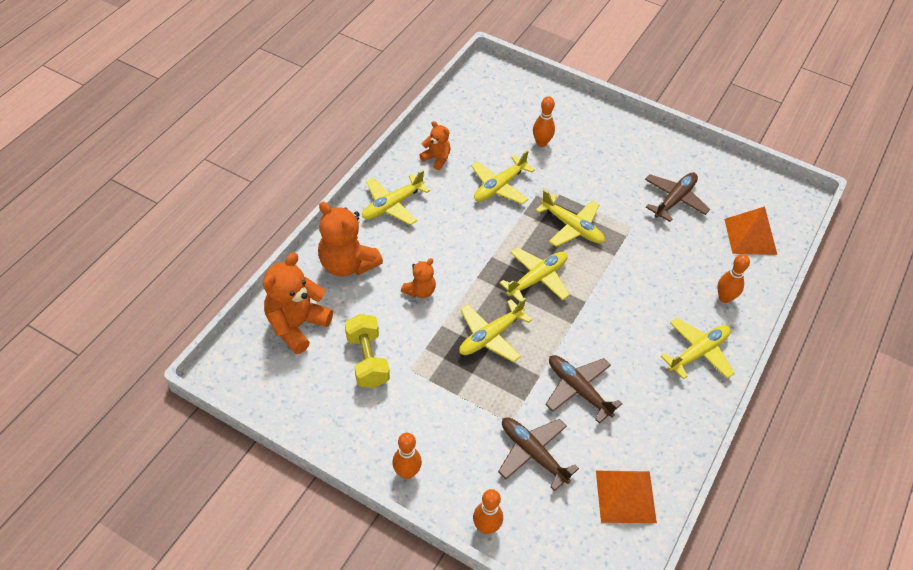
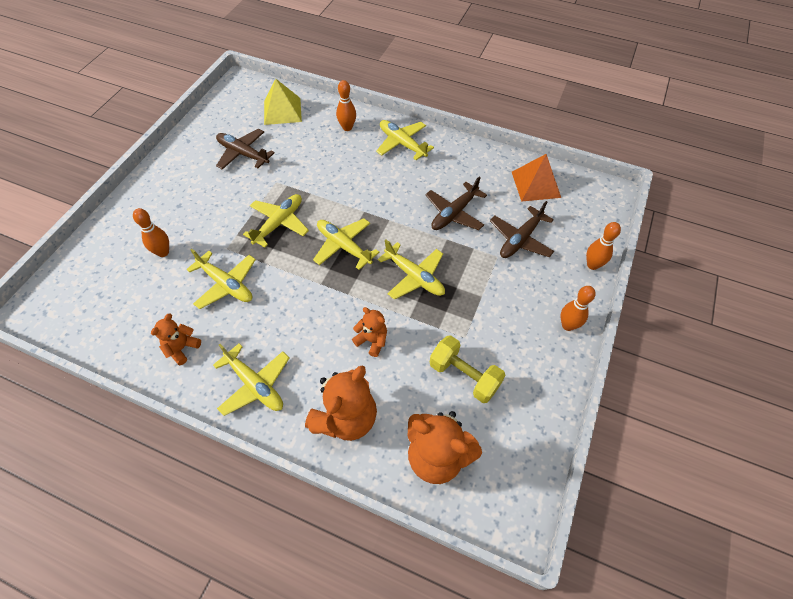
camera: 95 degrees left, 5 degrees up
yellow dumbbell [345,314,390,388] -> yellow dumbbell turned 60 degrees clockwise [430,335,506,403]
orange pyramid [724,206,777,255] -> yellow pyramid [264,79,302,125]

